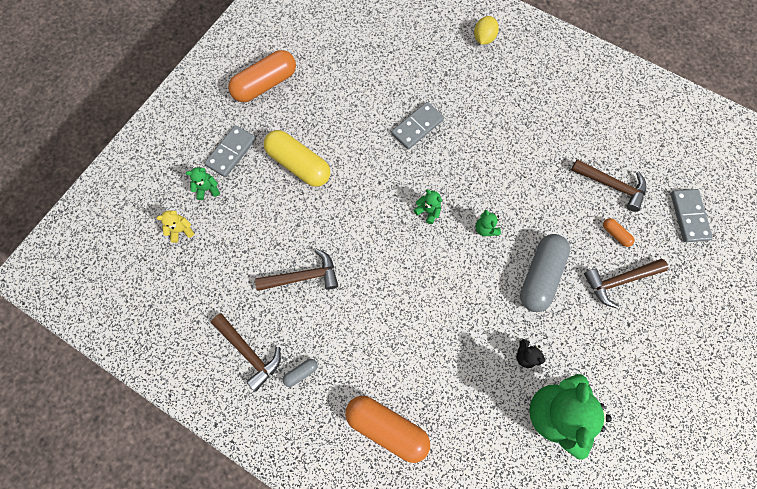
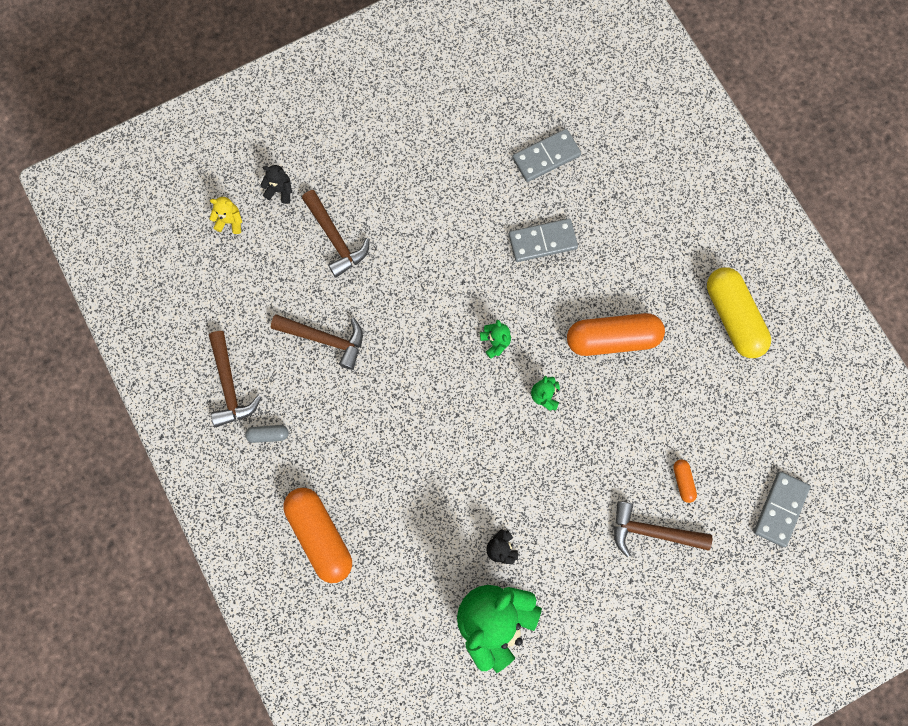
camera: 30 degrees right, 5 degrees up
green teddy bear [186,167,220,200] -> black teddy bear [260,165,292,204]
grey domino [205,125,256,177] -> grey domino moved to [512,129,581,182]
orange capsule [228,50,296,102] -> orange capsule moved to [567,313,665,356]
yellow capsule [264,130,330,187] -> yellow capsule moved to [707,267,771,358]
yellow lemon [474,16,499,45] -> none
grey capsule [520,234,570,312] -> none
brown hammer [571,159,646,212] -> brown hammer moved to [302,190,370,278]

